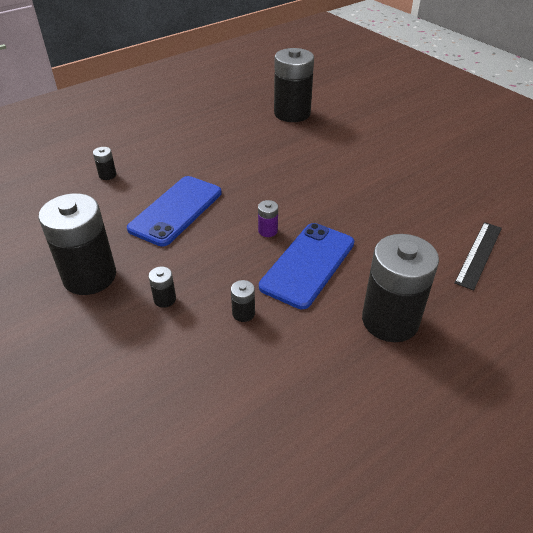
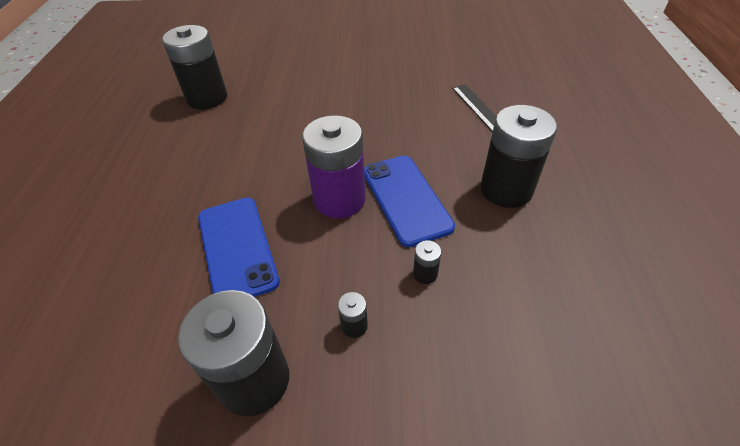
camera: 50 degrees left, 5 degrees up
black battery [93,147,116,180] -> none
purple battery [258,200,278,237] -> purple battery [302,115,366,219], size x2.45

